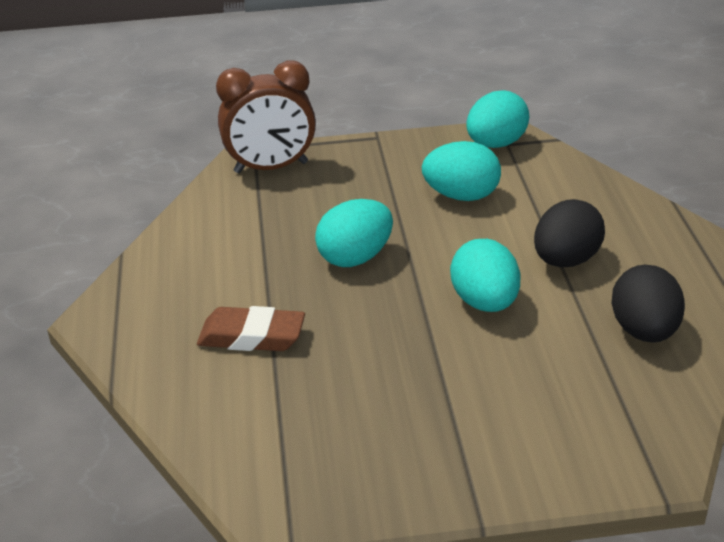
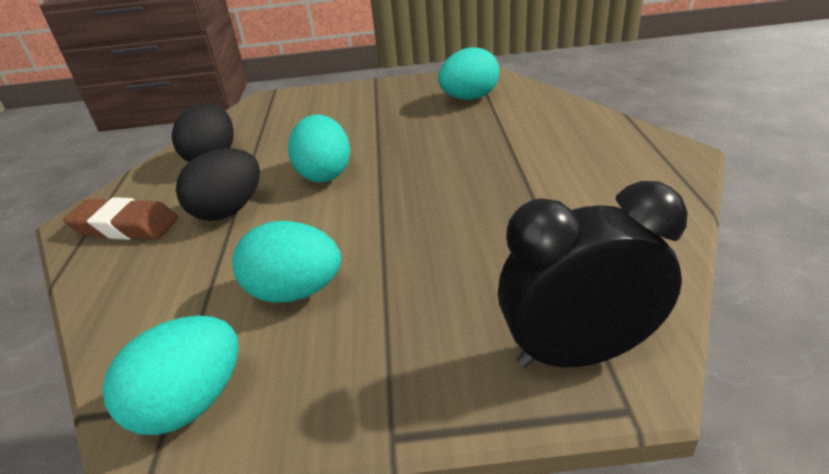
camera: 175 degrees left, 0 degrees up
brown eraser [197,306,305,351] -> brown eraser moved to [63,197,178,240]
brown clock [216,61,316,173] -> black clock [498,181,688,368]
turquoise egg [315,199,393,267] -> turquoise egg moved to [438,47,499,100]

